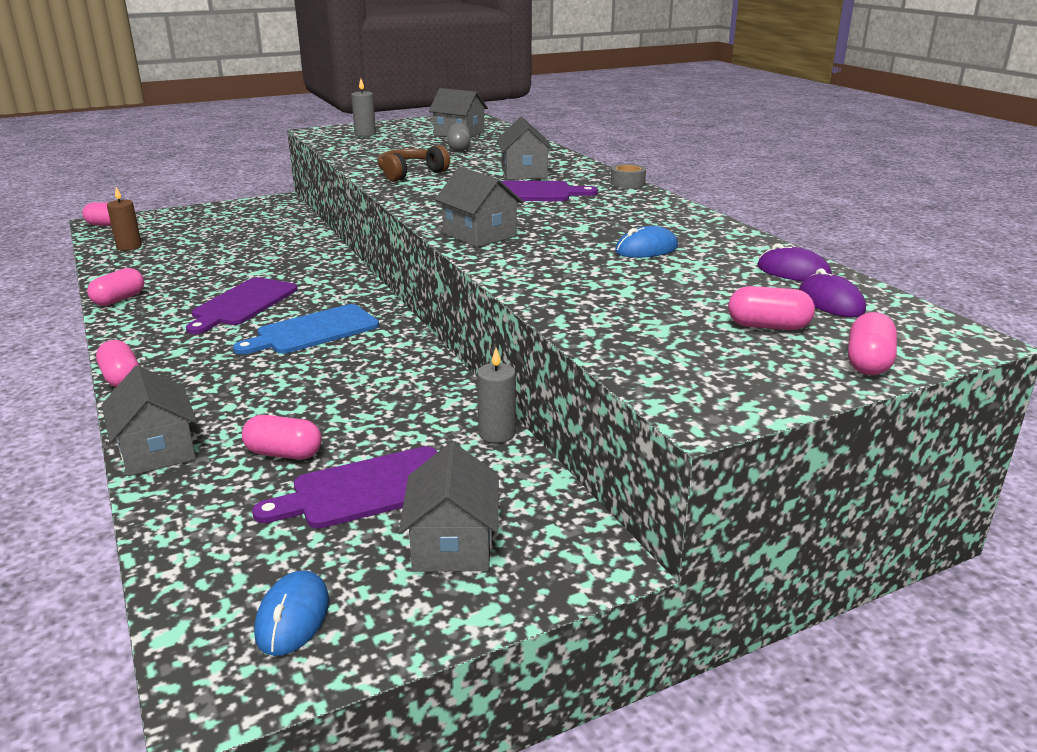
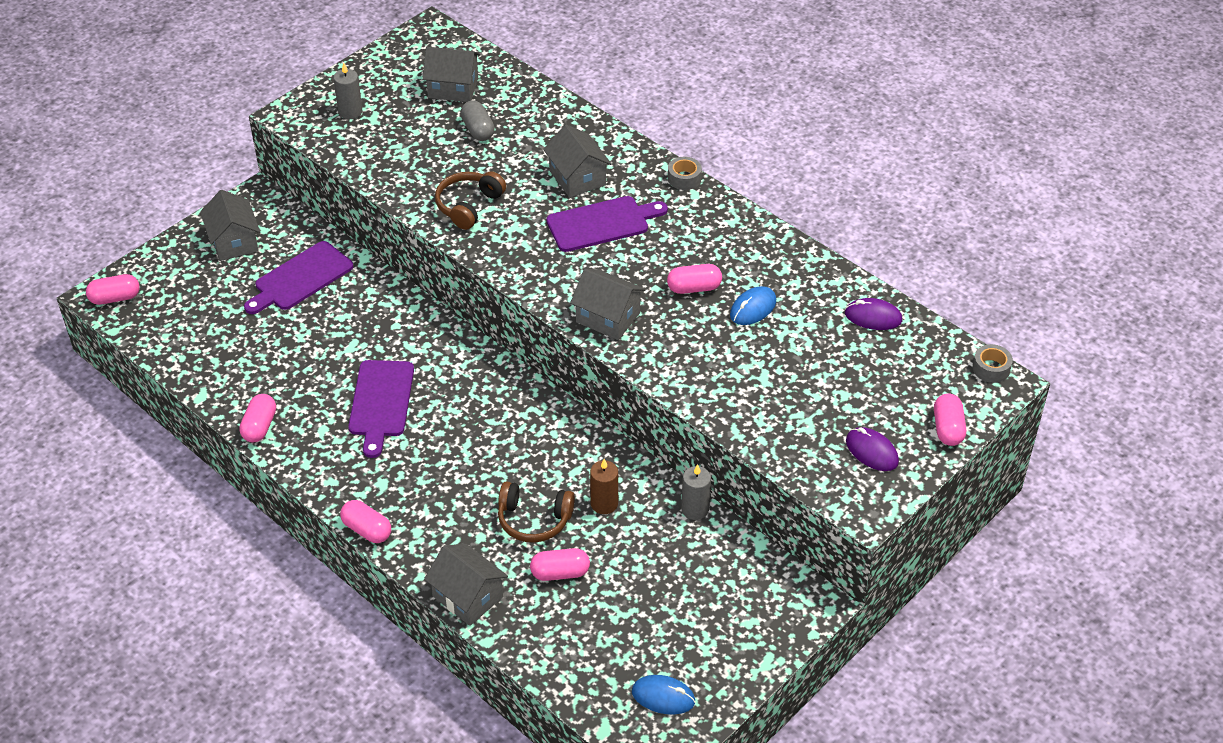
camera: 20 degrees left, 20 degrees up
brown candle [107,187,142,251] -> brown candle moved to [590,459,618,514]
blue cutting board [233,304,379,355] -> none
purple cutting board [252,446,437,529] -> purple cutting board moved to [244,241,353,314]
blue mouse [254,570,329,656] -> blue mouse turned 60 degrees counterclockwise [632,675,695,715]
grey house [399,442,499,572] -> grey house moved to [200,190,260,261]
pink capsule [728,286,815,330] -> pink capsule moved to [667,264,722,294]
purple mouse [799,268,866,317] -> purple mouse moved to [846,427,899,471]
none -> brown headphones [498,481,575,543]
none -> grey tape [973,344,1013,383]

